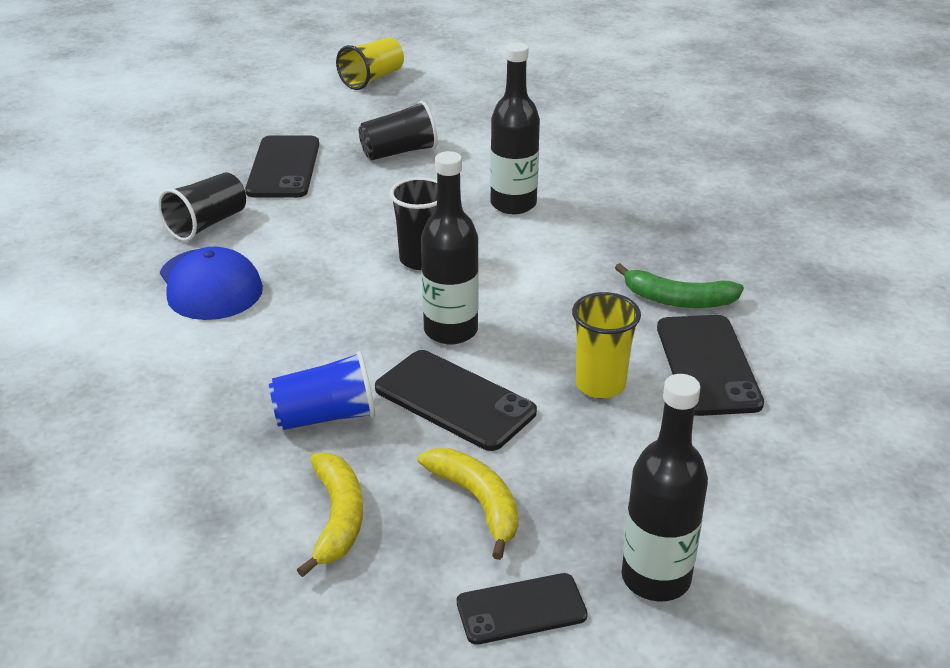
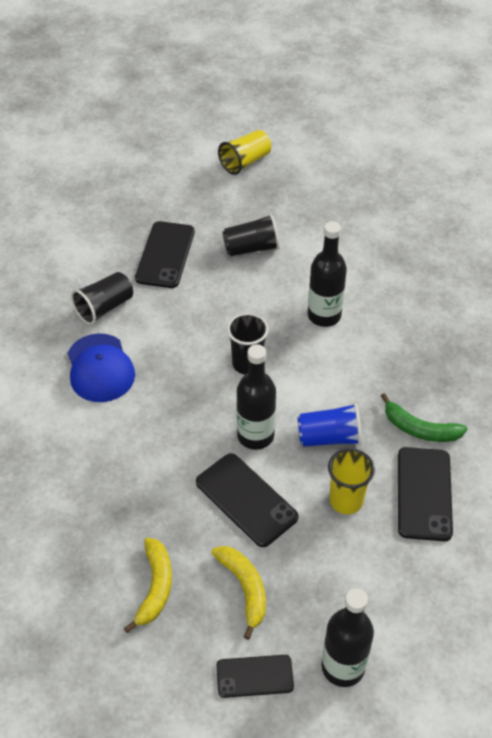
camera: 10 degrees right, 15 degrees up
blue cup [269,351,375,430] -> blue cup moved to [297,403,362,447]

